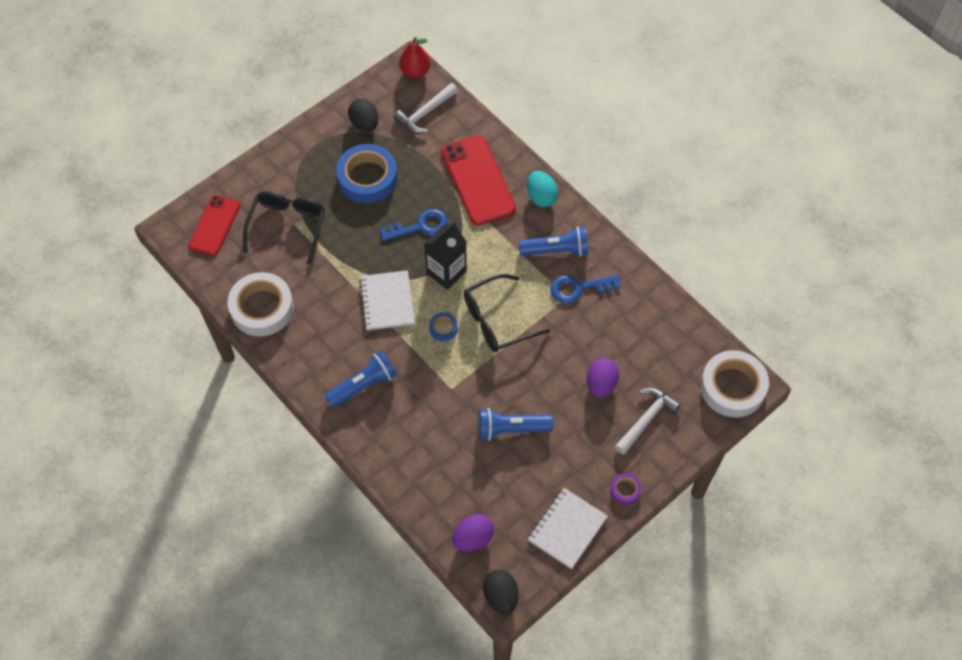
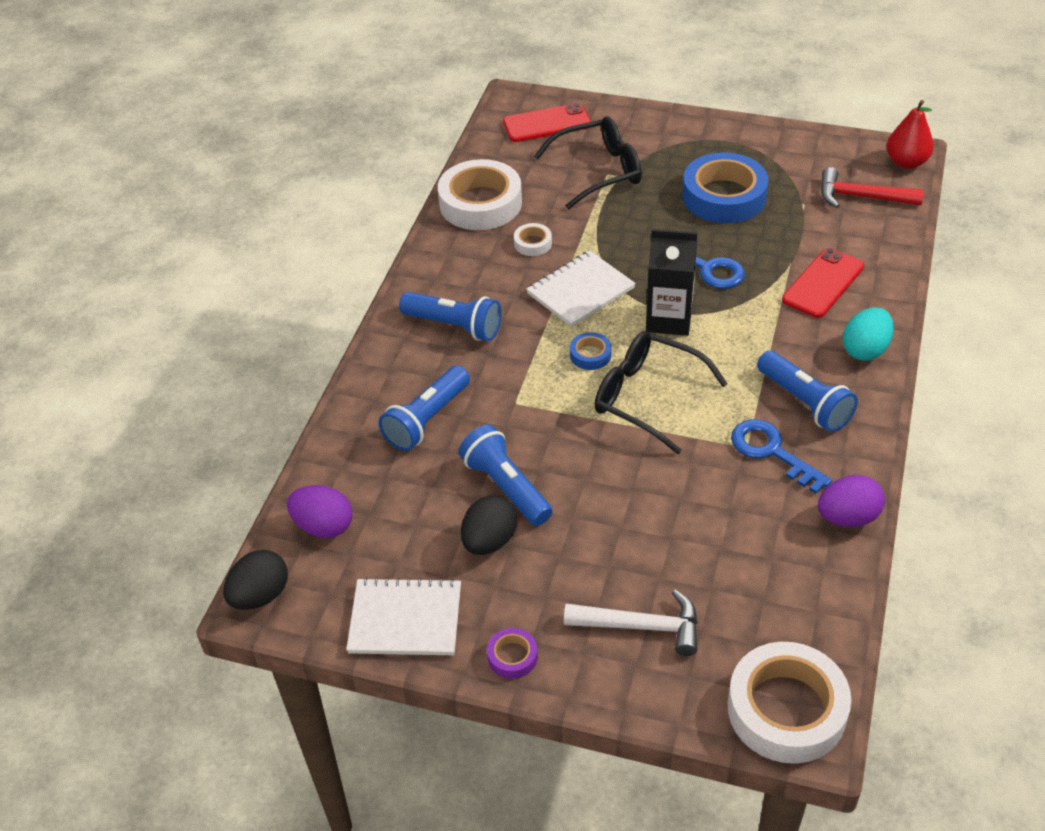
camera: 60 degrees right, 15 degrees down
black egg [348,99,379,132] -> black egg moved to [461,495,517,555]
white hammer [393,83,458,133] -> red hammer [821,167,924,208]
red phone [441,135,516,226] -> red phone [782,248,864,318], size x0.65
purple egg [587,358,619,398] -> purple egg moved to [818,475,885,527]
none -> blue flashlight [379,365,470,451]
none -> white tape [514,223,552,256]

